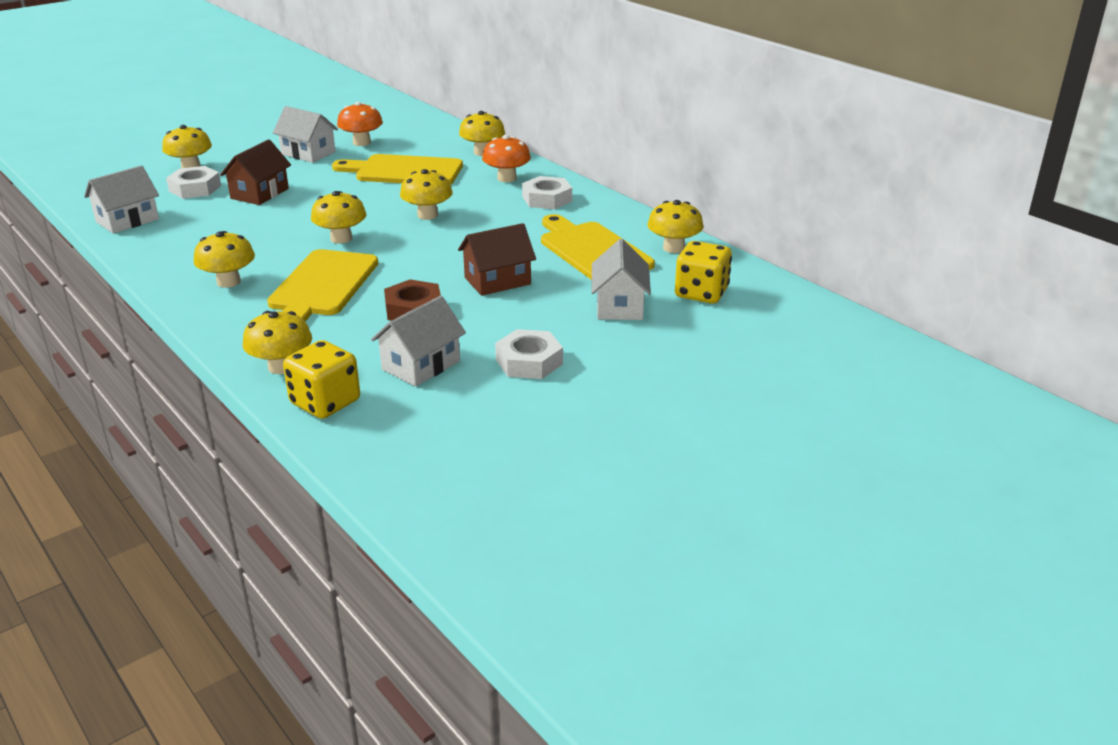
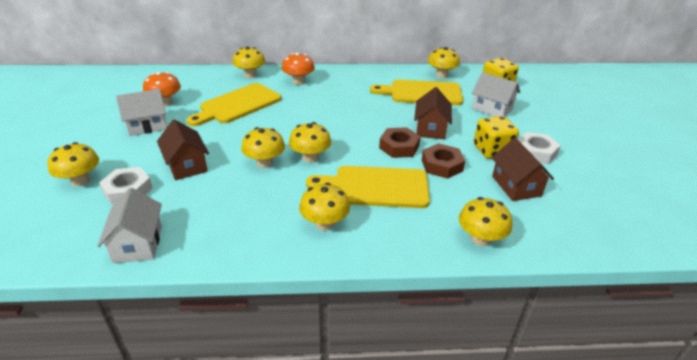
camera: 55 degrees left, 5 degrees up
yellow cutting board [267,249,378,322] -> yellow cutting board turned 135 degrees clockwise [306,166,430,208]
yellow dice [283,340,360,419] -> yellow dice moved to [474,116,519,159]
white house [371,296,466,387] -> brown house [491,138,554,201]
yellow mushroom [400,169,453,220] -> yellow mushroom moved to [241,127,285,168]
white nut [522,176,572,209] -> none
none -> brown nut [379,127,421,158]

